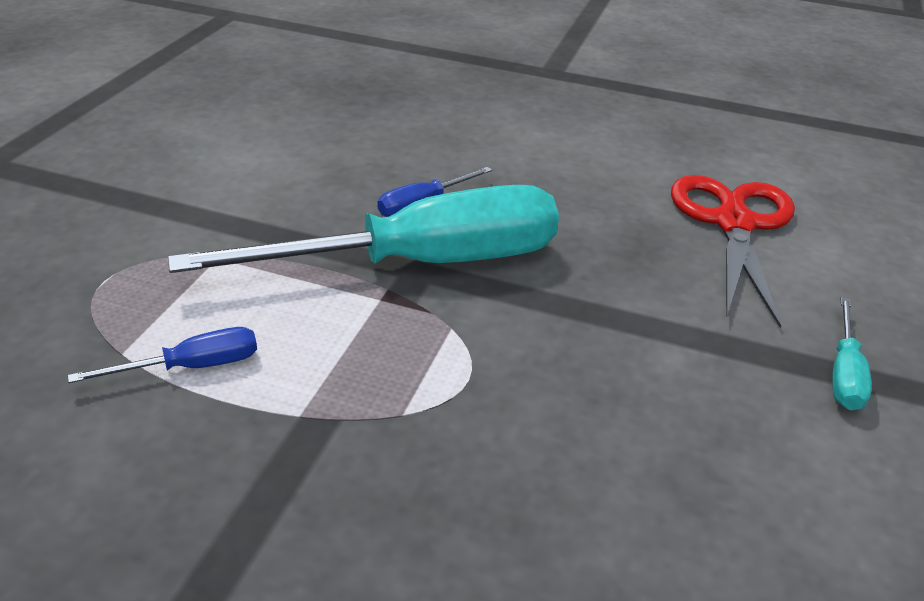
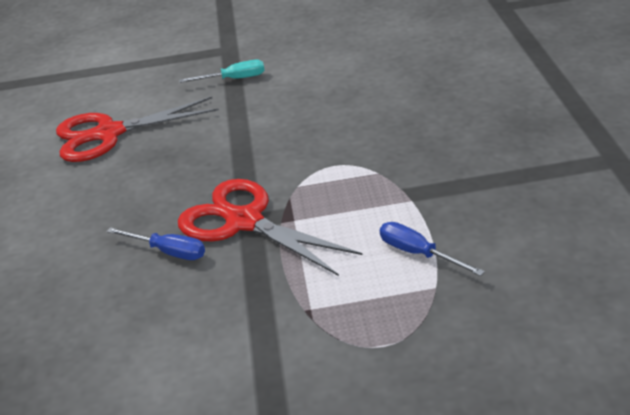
camera: 110 degrees left, 0 degrees up
turquoise screwdriver [168,185,559,273] -> red scissors [178,179,362,276]

